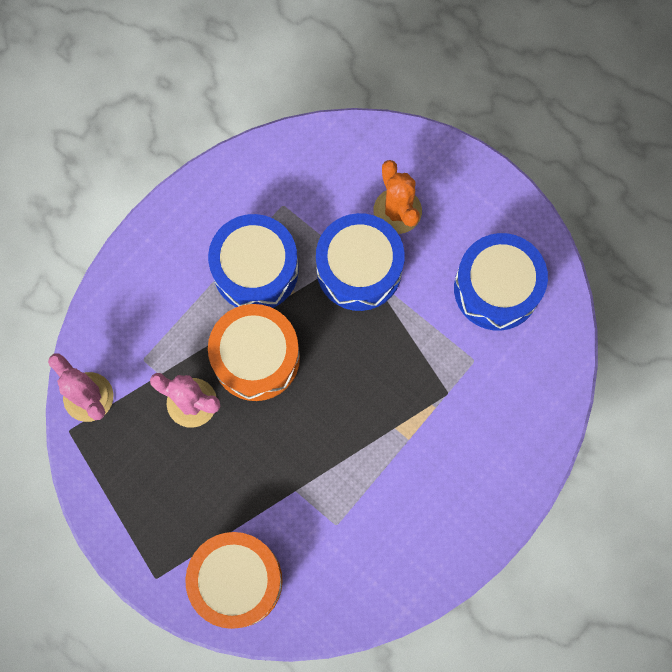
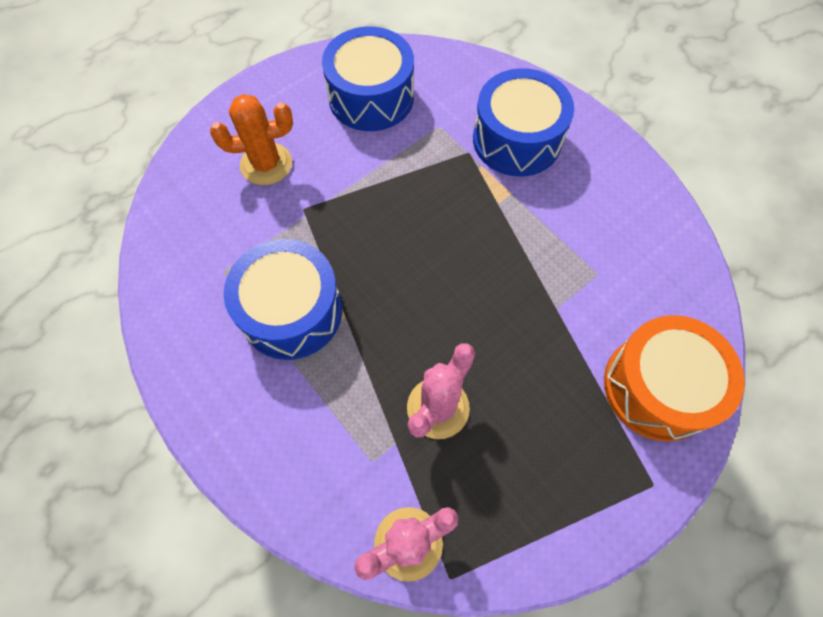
camera: 80 degrees left, 10 degrees down
orange drum [208,304,300,401] -> none
blue drum [316,213,405,311] -> blue drum moved to [473,68,574,176]

